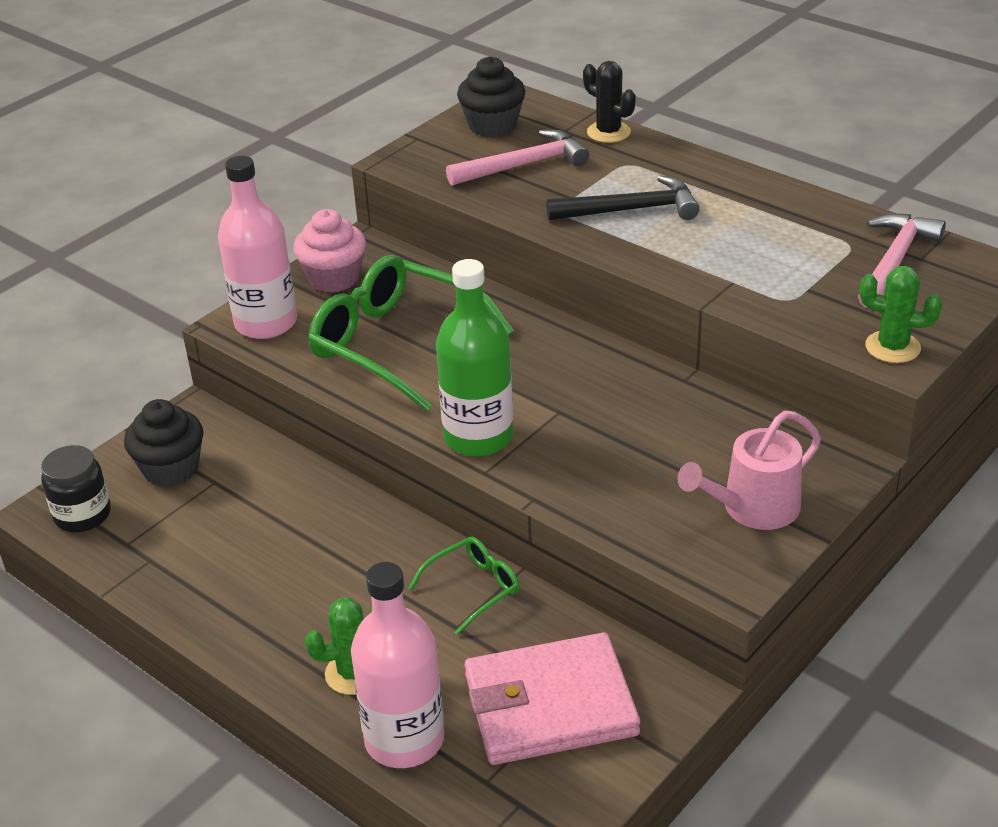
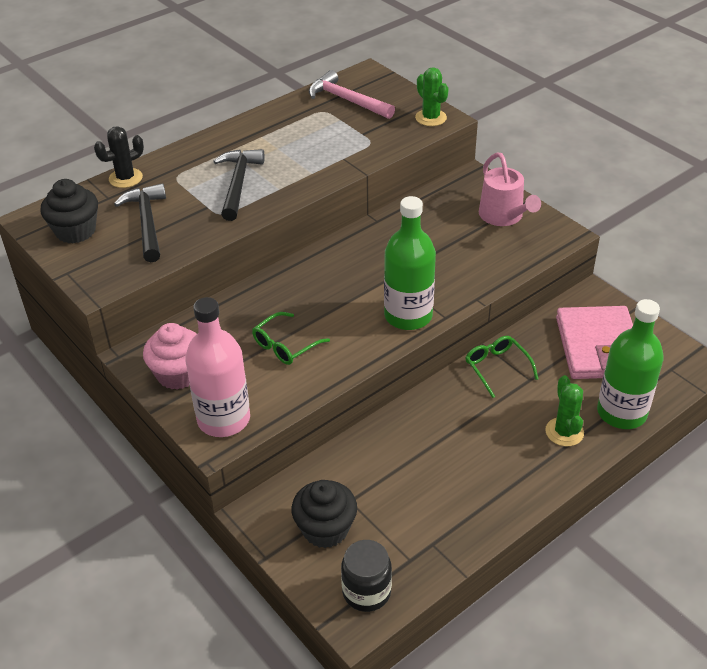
camera: 80 degrees left, 5 degrees up
green glasses [308,255,514,412] -> green glasses [252,312,330,365], size x0.49
pink bottle [351,562,444,768] -> green bottle [597,299,664,429]
pink hammer [446,130,589,186] -> black hammer [114,183,166,262]
green cactus [860,266,942,363] -> green cactus turned 60 degrees counterclockwise [415,67,449,126]

